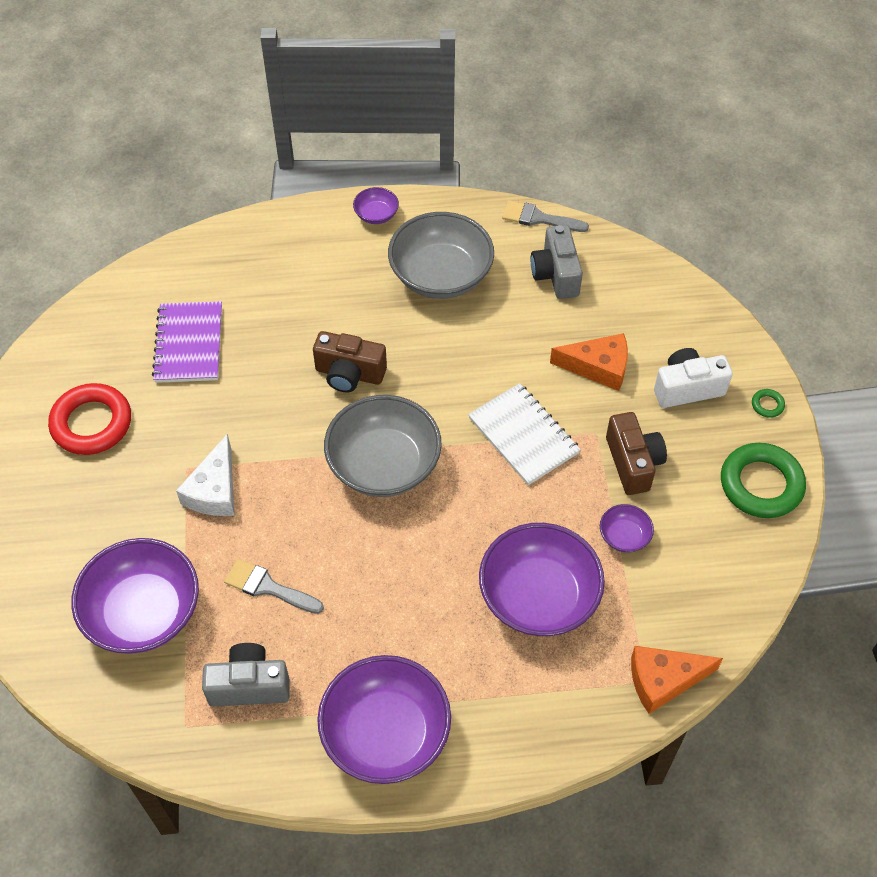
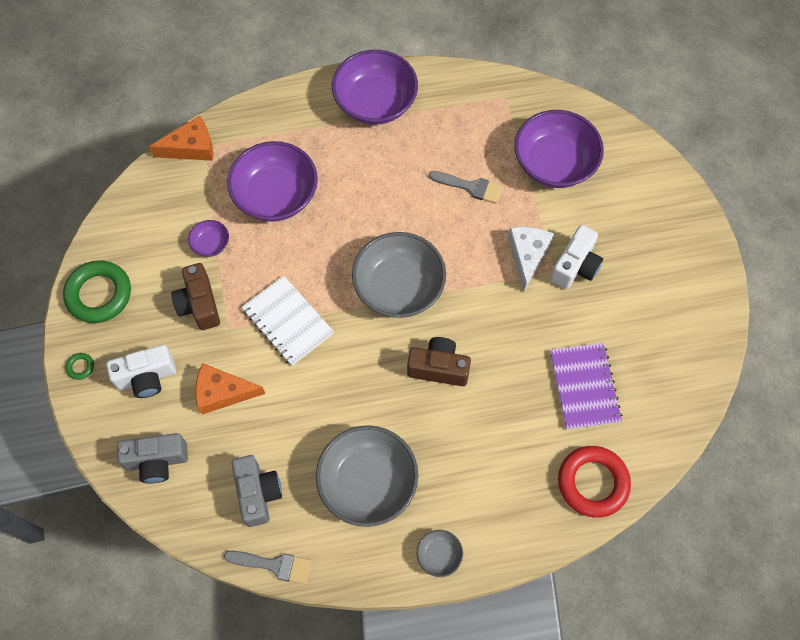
camera: 175 degrees right, 10 degrees up
red ring [48,383,131,455] -> red ring moved to [558,446,631,518]
grey camera [202,643,290,706] -> grey camera moved to [117,433,188,483]
purple bowl [353,187,399,224] -> grey bowl [417,530,463,577]
none -> white camera [550,225,603,289]

